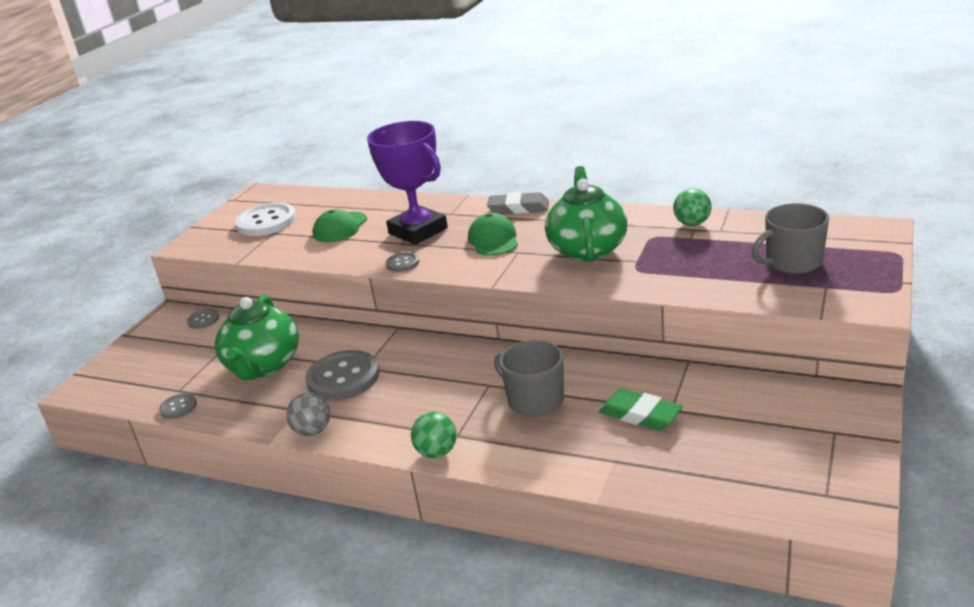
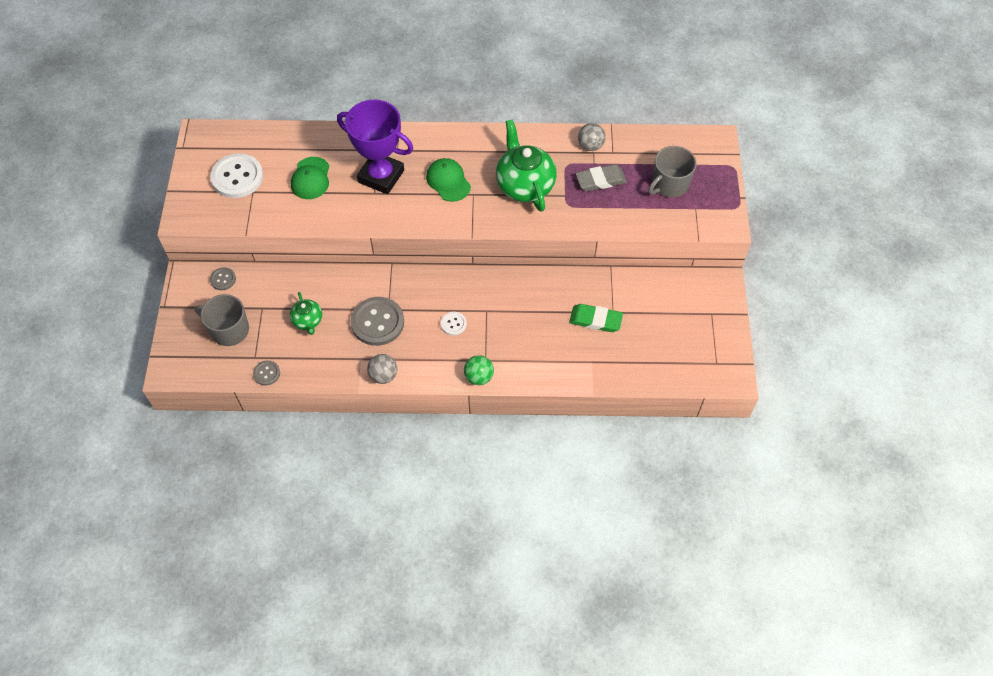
camera: 25 degrees left, 30 degrees up
green teapot [215,295,299,381] -> green teapot [290,292,322,335], size x0.52
grey button [386,252,419,272] -> none
grey eraser [487,192,549,214] -> grey eraser moved to [575,164,627,191]
grey mug [494,340,564,417] -> grey mug moved to [195,294,249,346]
green ball [673,188,712,226] -> grey ball [578,123,606,151]
none -> white button [441,312,467,336]

